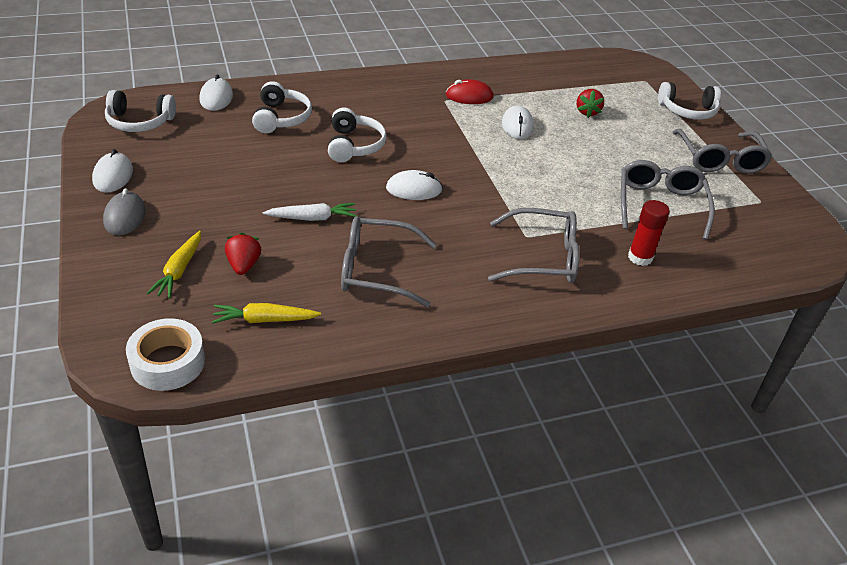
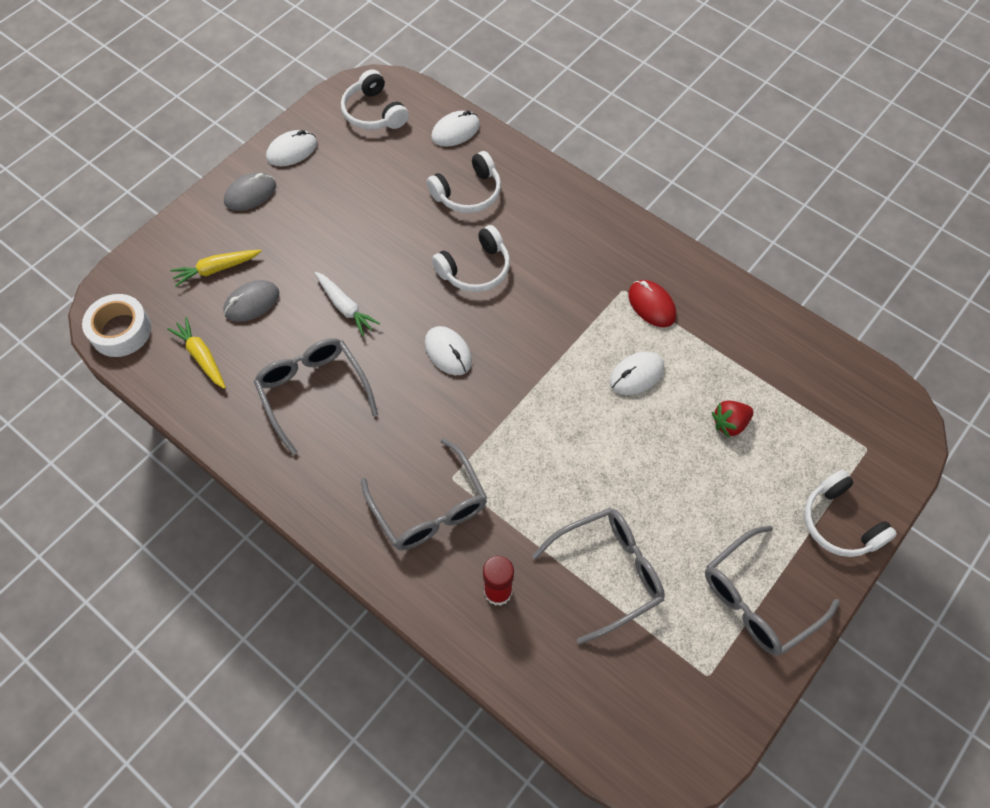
camera: 60 degrees right, 20 degrees up
red strawberry [225,233,261,275] -> grey mouse [223,280,279,322]

